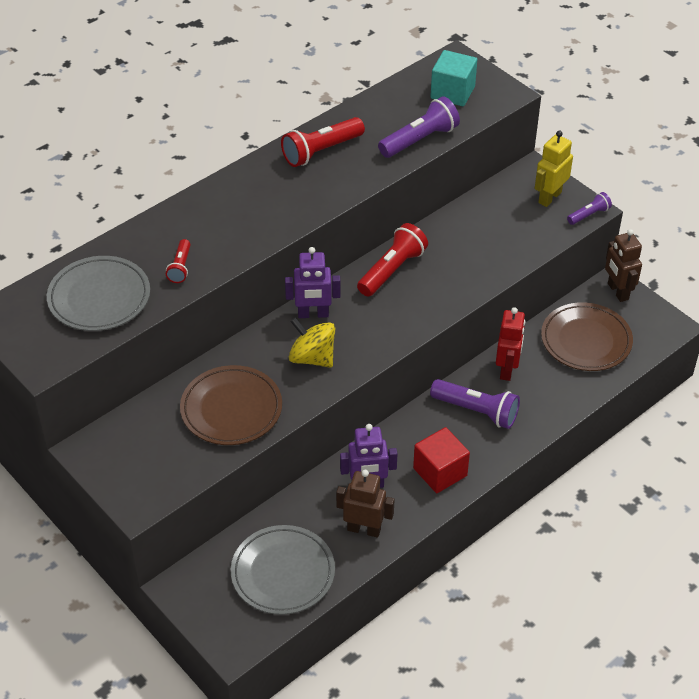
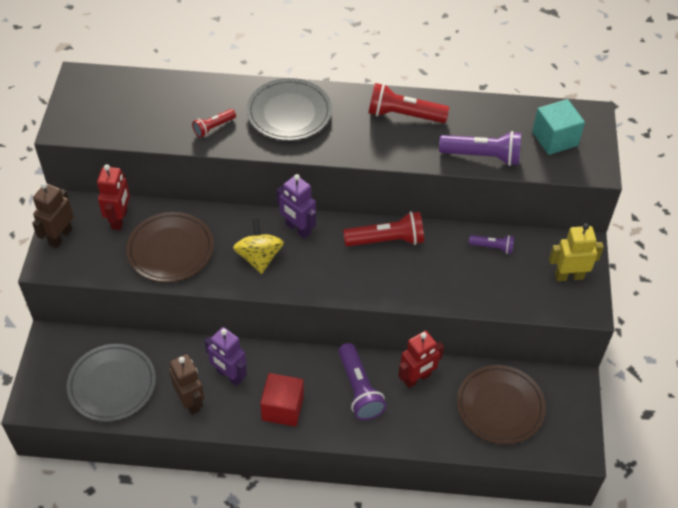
camera: 45 degrees right, 5 degrees up
grey plate [47,256,150,331] -> grey plate moved to [247,78,332,141]
purple flashlight [567,192,612,225] -> purple flashlight moved to [469,235,514,254]
brown robot [605,229,642,302] -> brown robot moved to [32,182,74,248]
none -> red robot [97,164,130,230]

